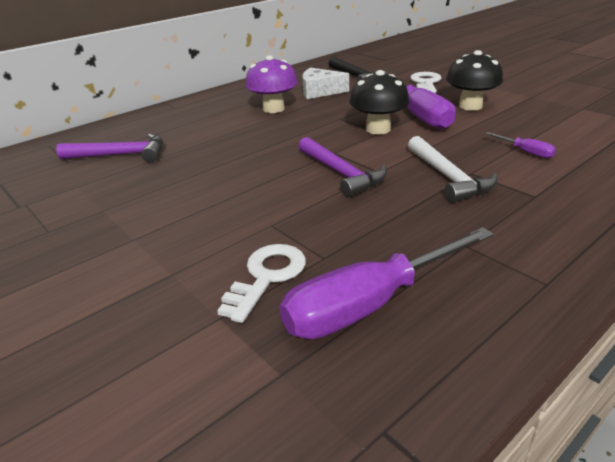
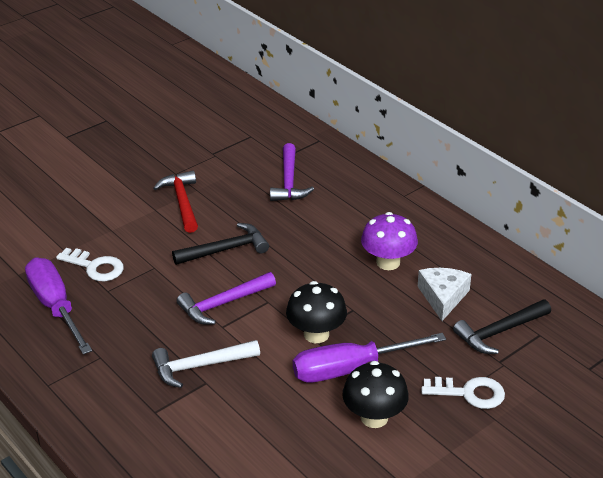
camera: 90 degrees right, 5 degrees up
purple screwdriver [485,132,556,158] -> none
none -> red hammer [153,171,198,233]
none -> black hammer [172,223,269,265]

